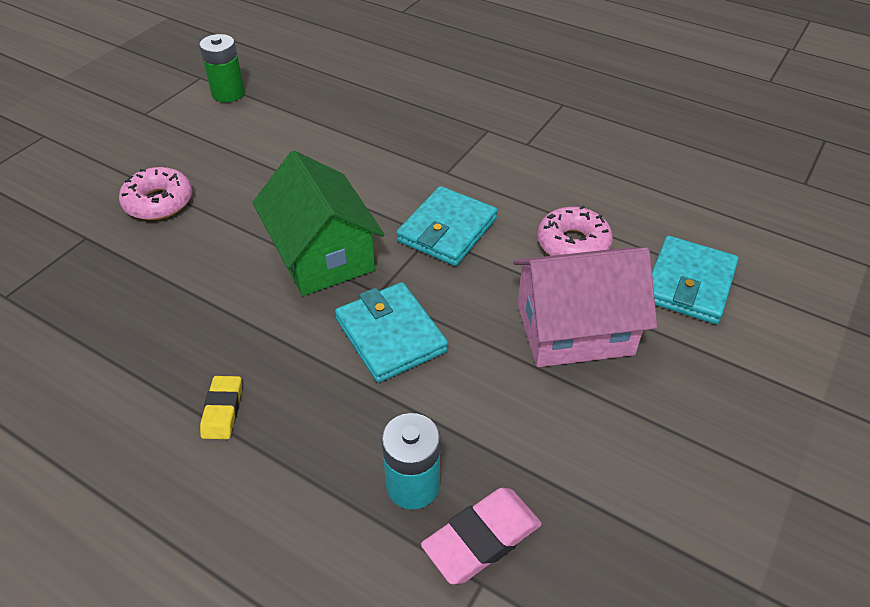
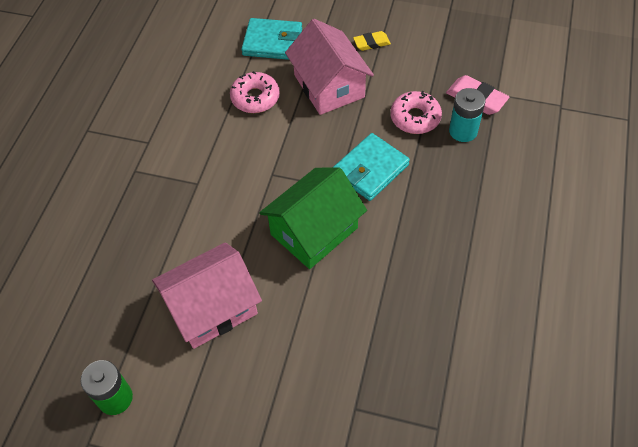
camera: 105 degrees left, 10 degrees up
pink donut [119,167,192,220] -> pink donut moved to [390,91,442,134]
yellow eraser [200,376,242,439] -> yellow eraser moved to [353,31,391,51]
turquoise wallet [396,186,498,266] -> none
none -> pink house [152,242,262,349]

